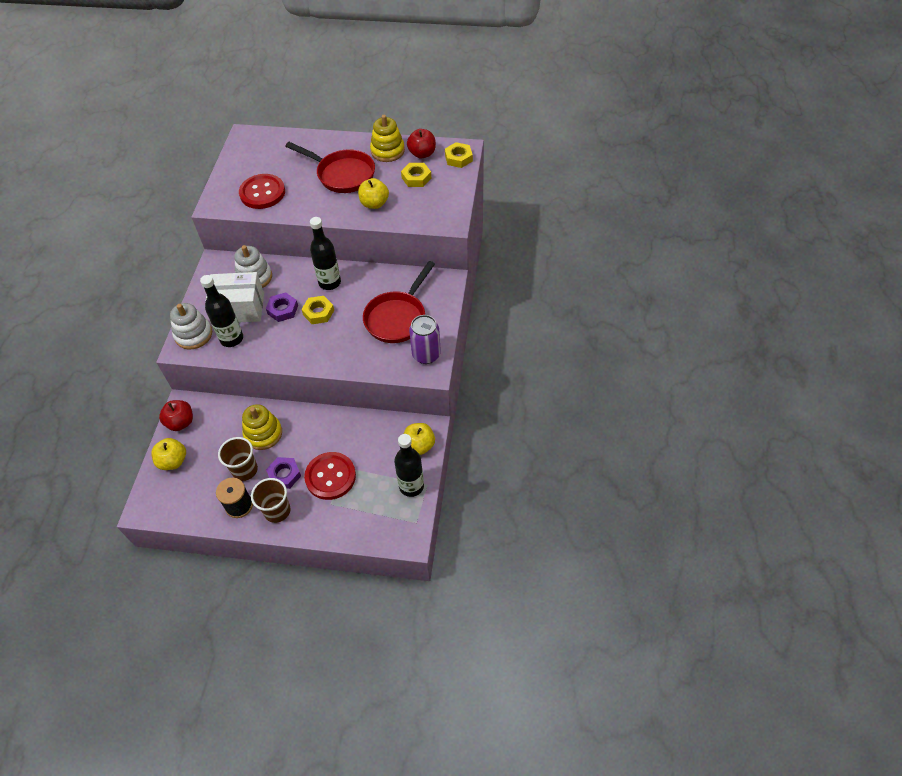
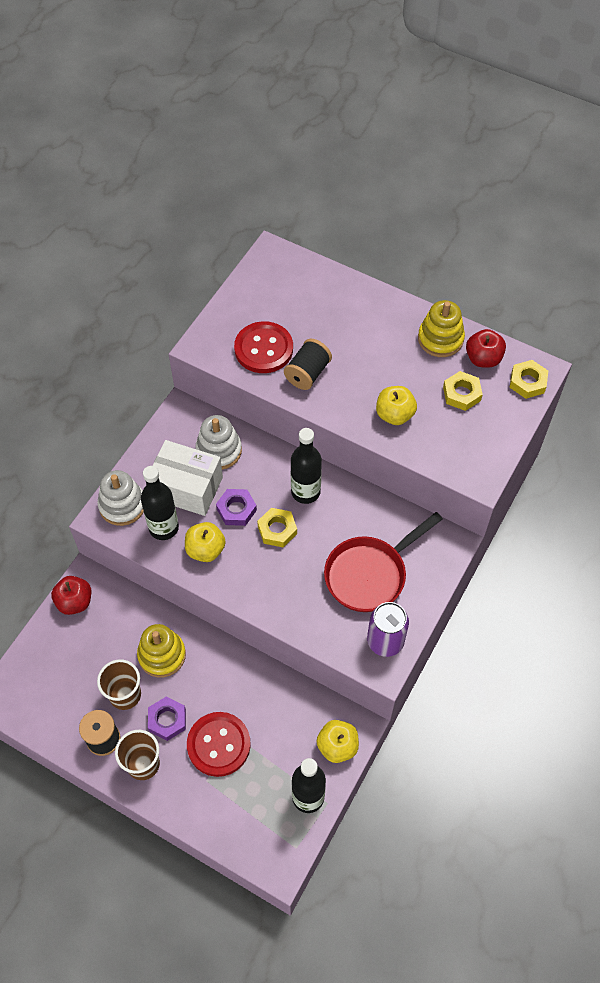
camera: 20 degrees right, 5 degrees up
yellow apple [151,438,186,470] -> yellow apple moved to [185,522,226,562]
red pan [285,142,375,193] -> none
none -> black spool [284,339,332,390]

